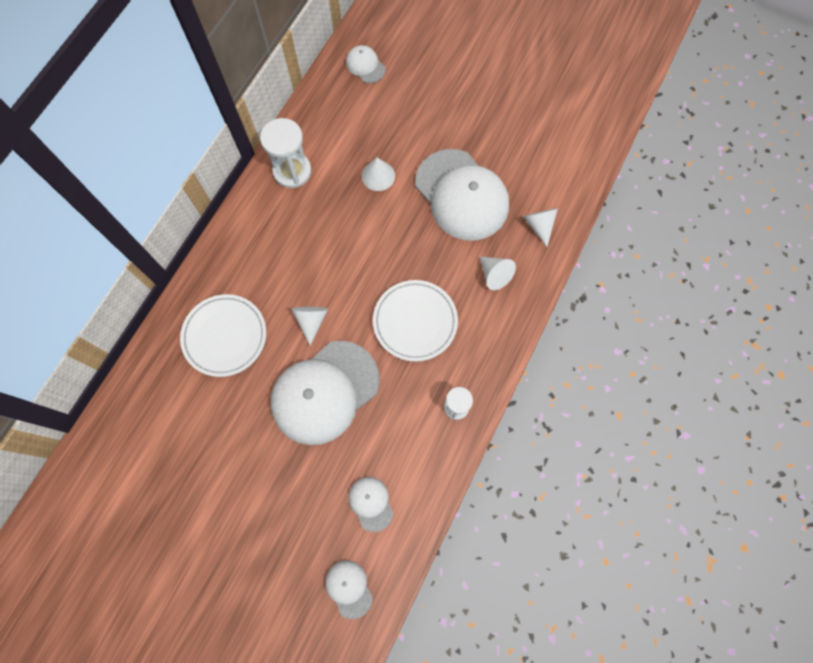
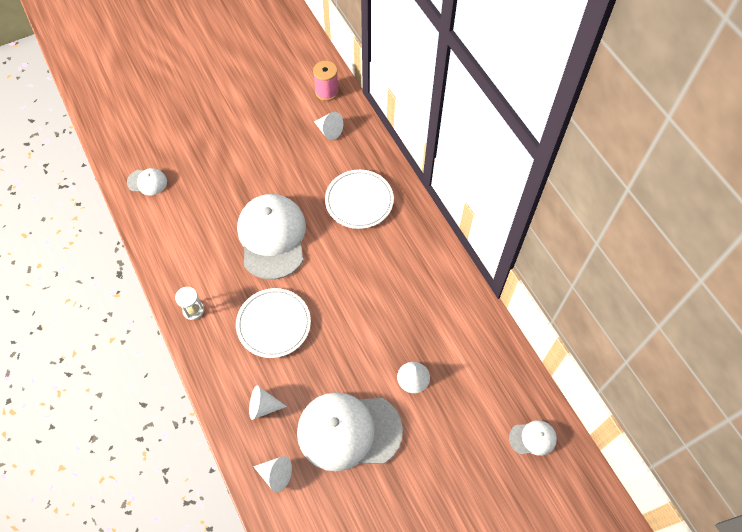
camera: 125 degrees right, 10 degrees down
white hourglass [260,118,312,188] -> none
white cone [291,307,329,345] -> white cone moved to [314,112,343,140]
white cap [349,477,394,532] -> none
none -> pink spool [313,61,339,101]

